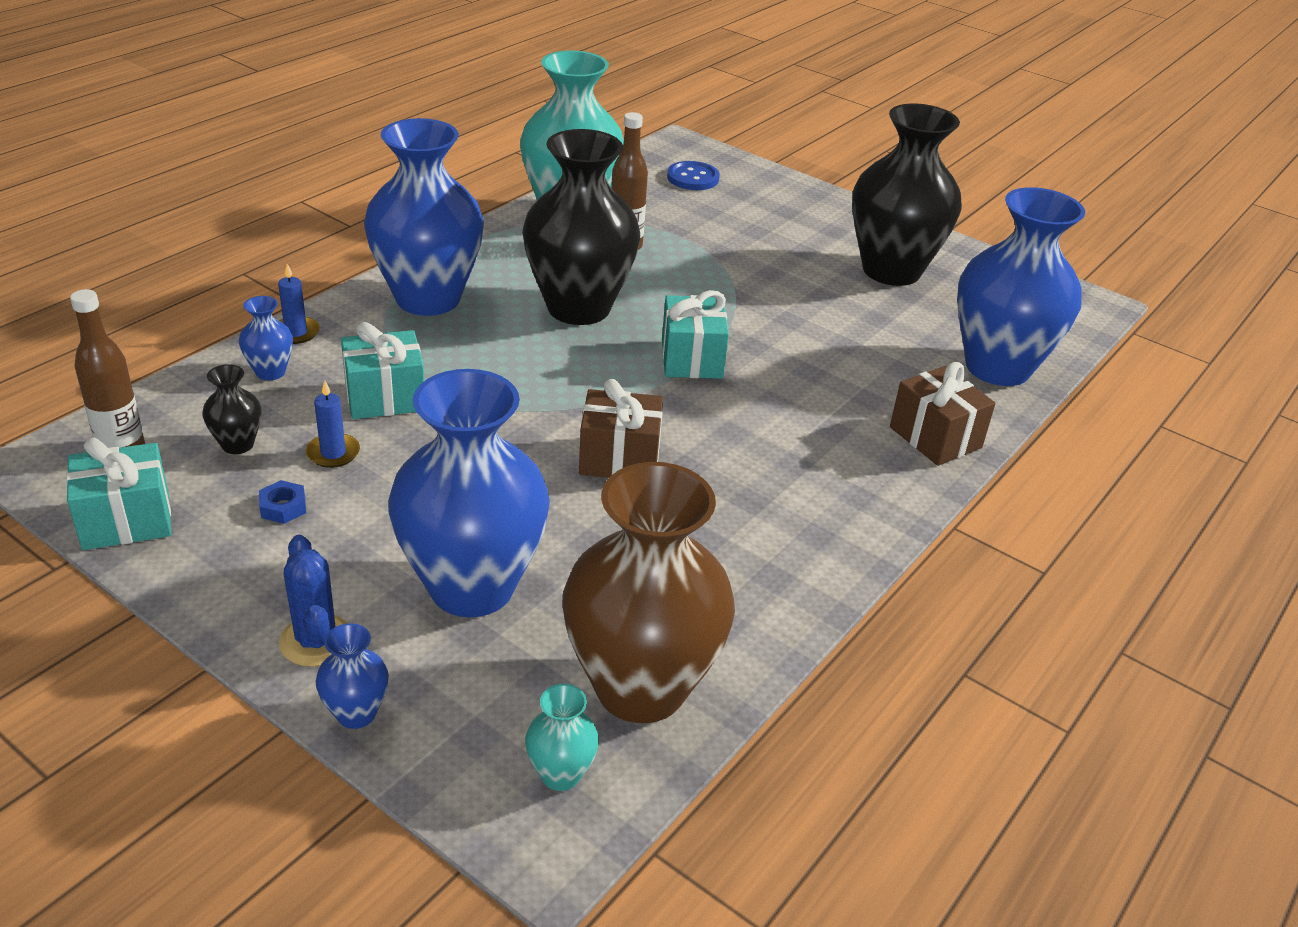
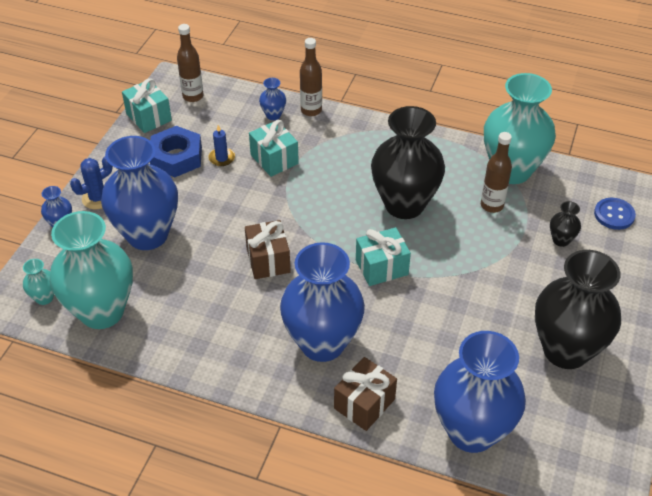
camera: 75 degrees right, 10 degrees up
black vase [202,364,261,454] -> black vase moved to [550,201,581,247]
blue nut [259,480,306,524] -> blue nut [150,126,202,177], size x2.39
blue candle [278,264,320,344] -> brown bottle [300,38,322,116]
blue vase [364,118,484,316] -> blue vase moved to [280,242,365,362]
brown vase [562,462,735,723] -> turquoise vase [49,211,133,329]

